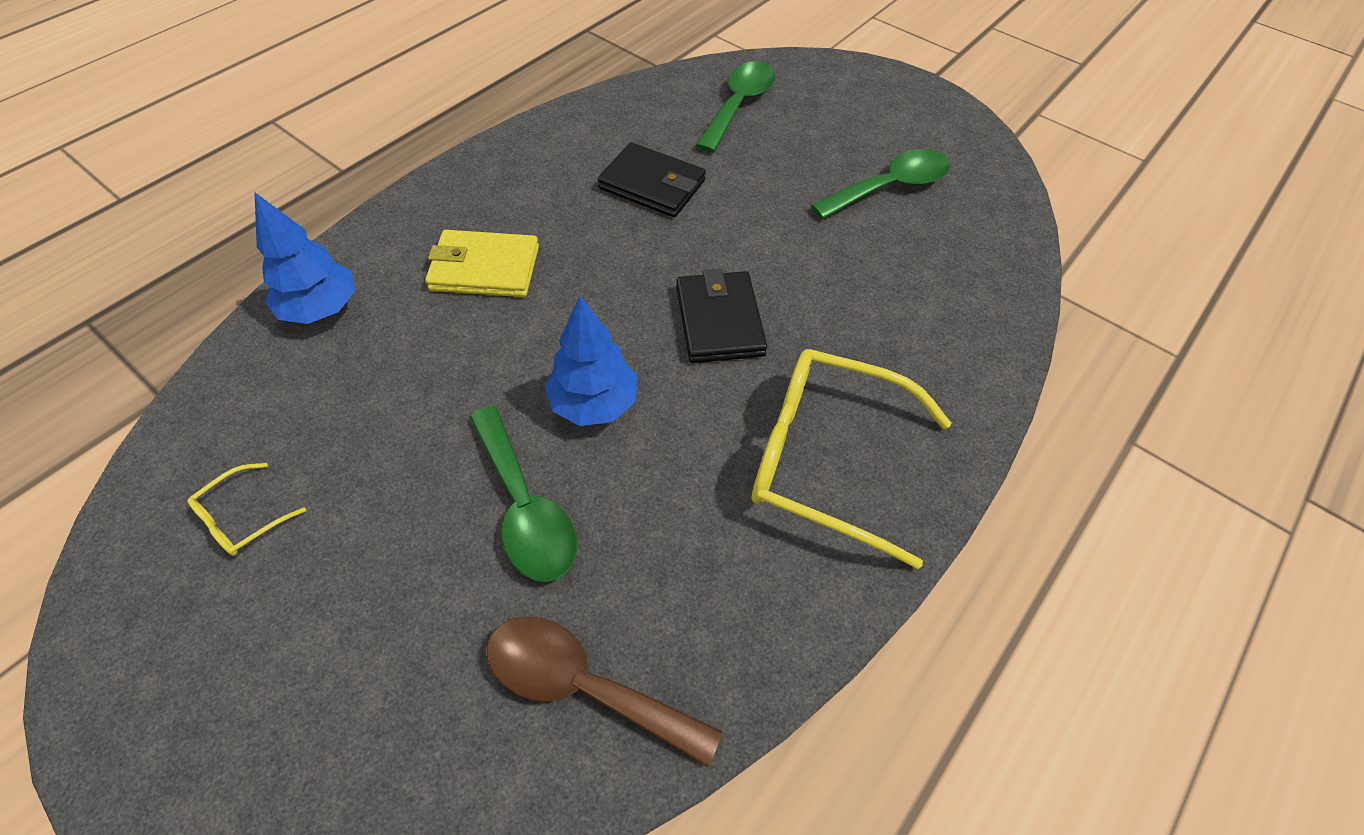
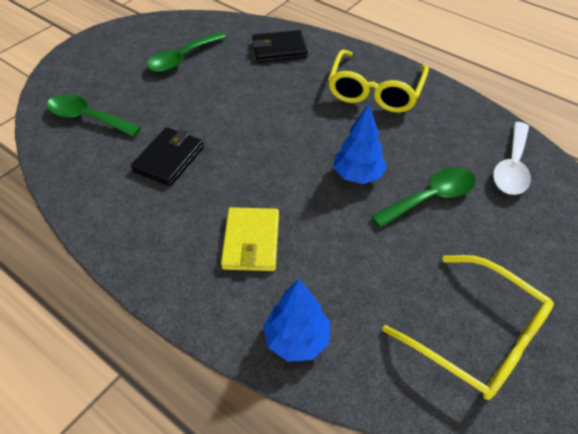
camera: 90 degrees left, 5 degrees down
yellow glasses [187,463,306,556] -> yellow glasses [382,255,554,400], size x2.35
brown spoon [487,616,722,767] -> white spoon [493,122,531,195]
black wallet [676,269,767,363] -> black wallet moved to [252,30,308,62]
green spoon [811,149,951,219] -> green spoon turned 105 degrees counterclockwise [147,32,226,72]

